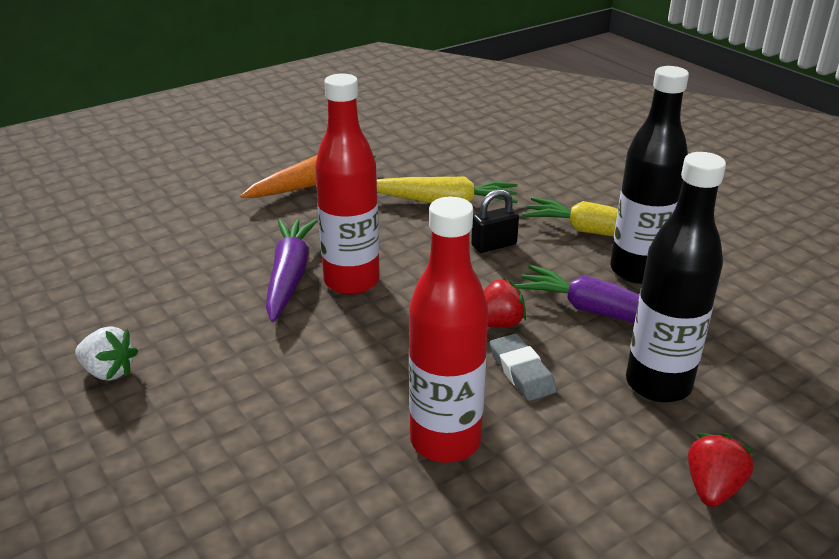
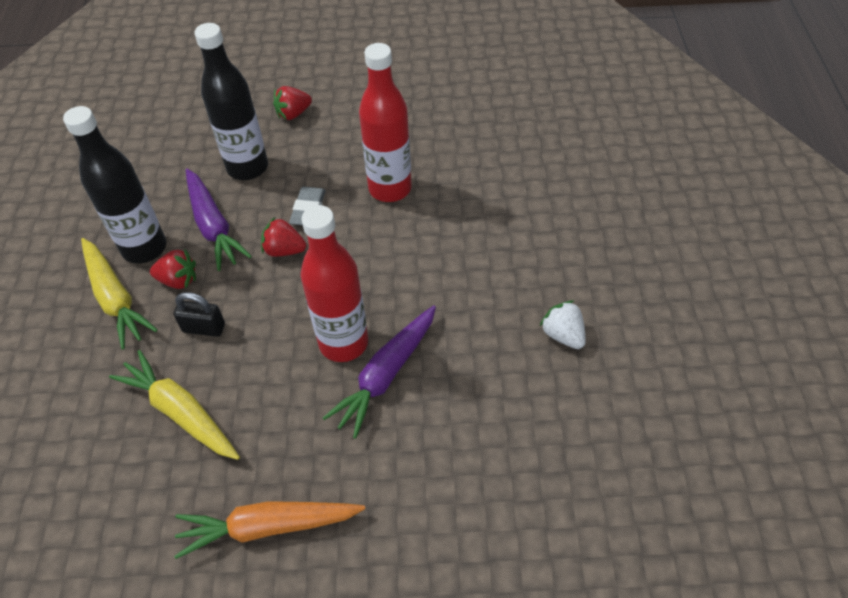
camera: 145 degrees left, 20 degrees up
none -> red strawberry [150,249,196,289]

